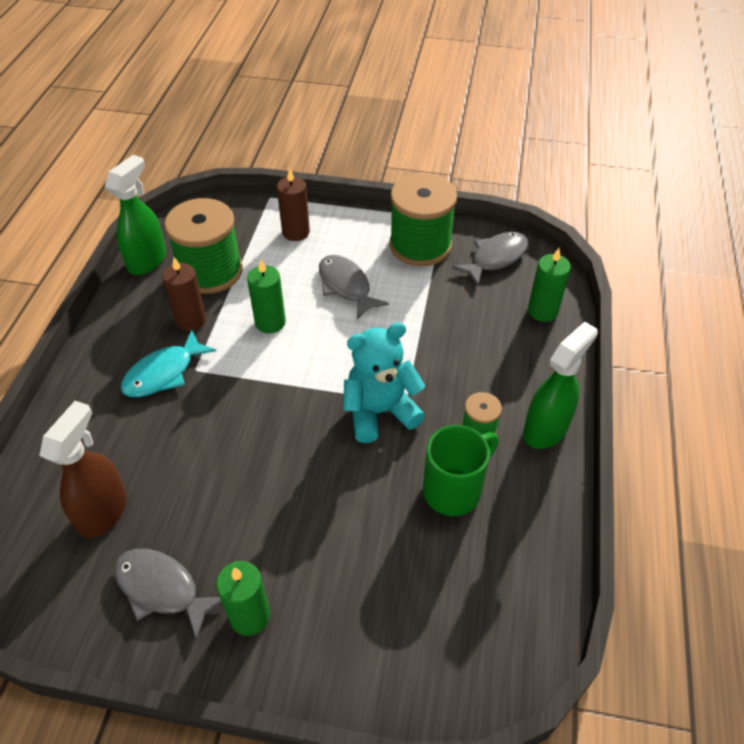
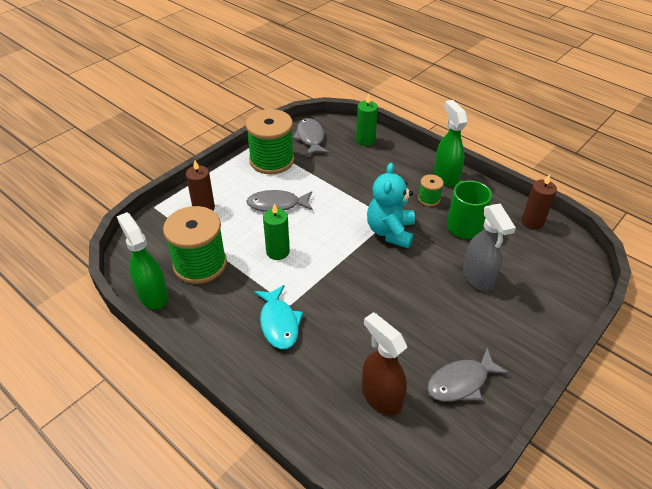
camera: 60 degrees left, 5 degrees down
brown candle [162,257,206,331] -> brown candle moved to [521,174,557,230]
green candle [216,561,270,636] -> none
none -> grey spray bottle [463,204,516,292]

